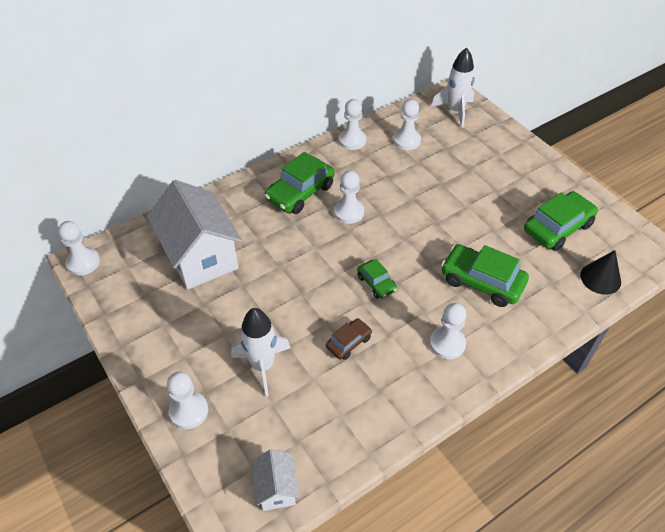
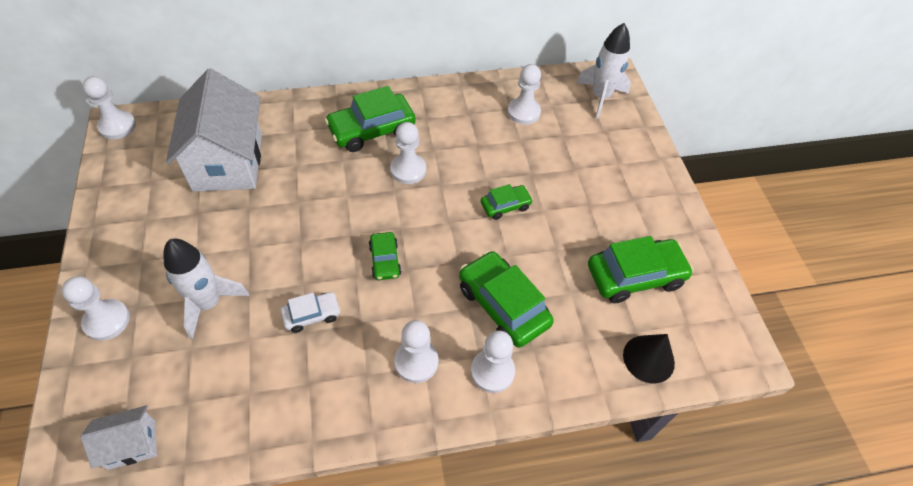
camera: 20 degrees right, 5 degrees up
white house [251,449,299,511] -> white house turned 60 degrees clockwise [81,405,157,470]
brown car [326,318,372,360] -> white car [280,292,341,333]
white pawn [339,99,366,150] -> white pawn moved to [471,330,515,393]
none -> green car [481,184,533,220]

